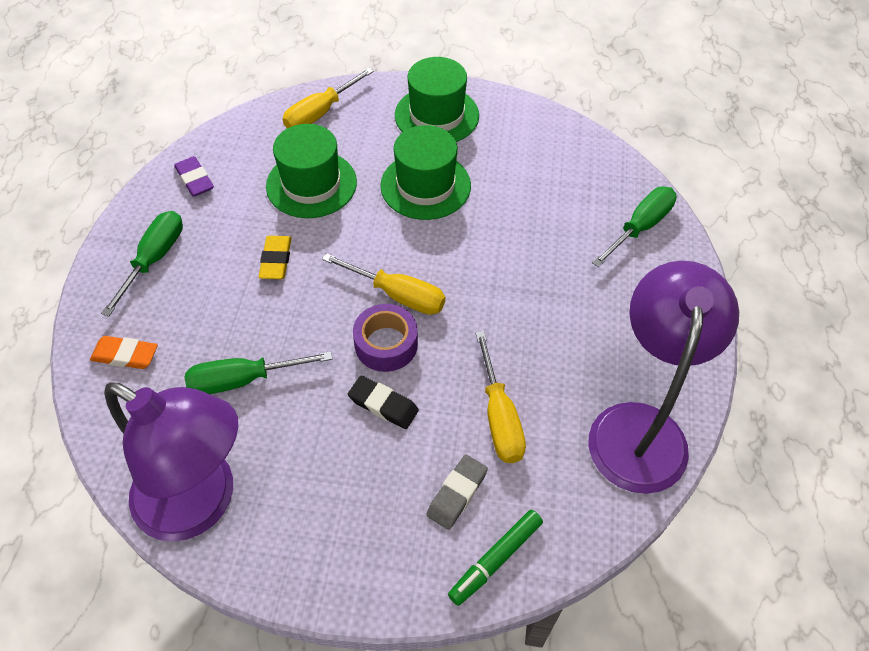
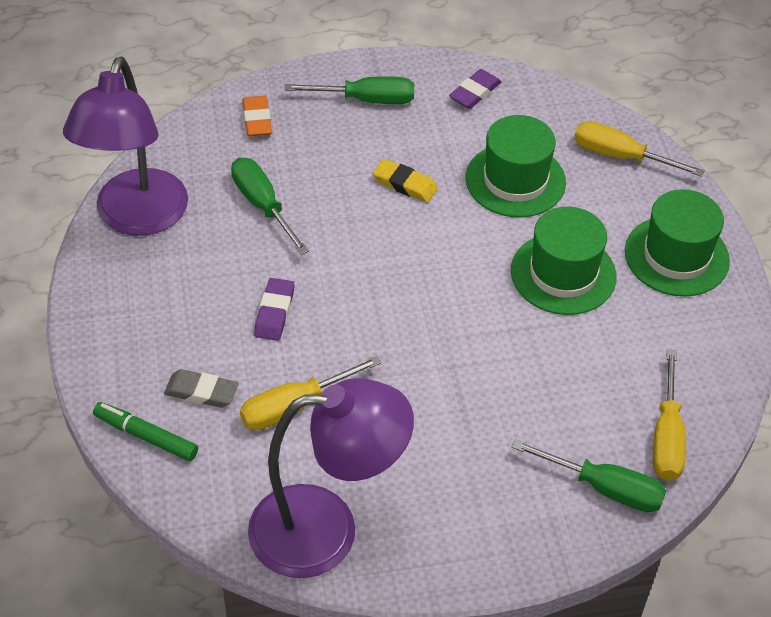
camera: 70 degrees right, 5 degrees down
yellow eraser [259,236,292,279] -> yellow eraser turned 45 degrees clockwise [373,159,438,203]
yellow screwdriver [322,253,445,315] -> yellow screwdriver moved to [653,349,686,481]
black eraser [348,376,419,429] -> purple eraser [254,278,294,341]
purple tape [353,304,418,372] -> none

